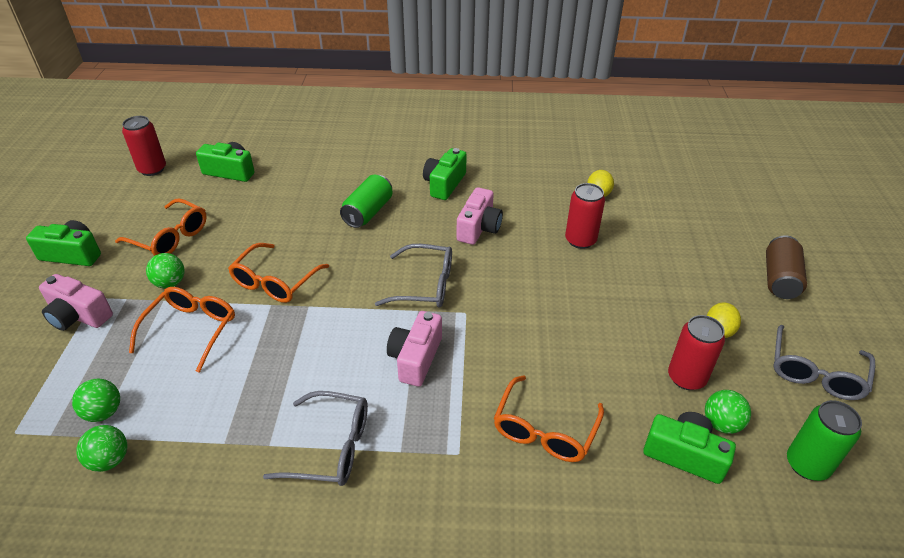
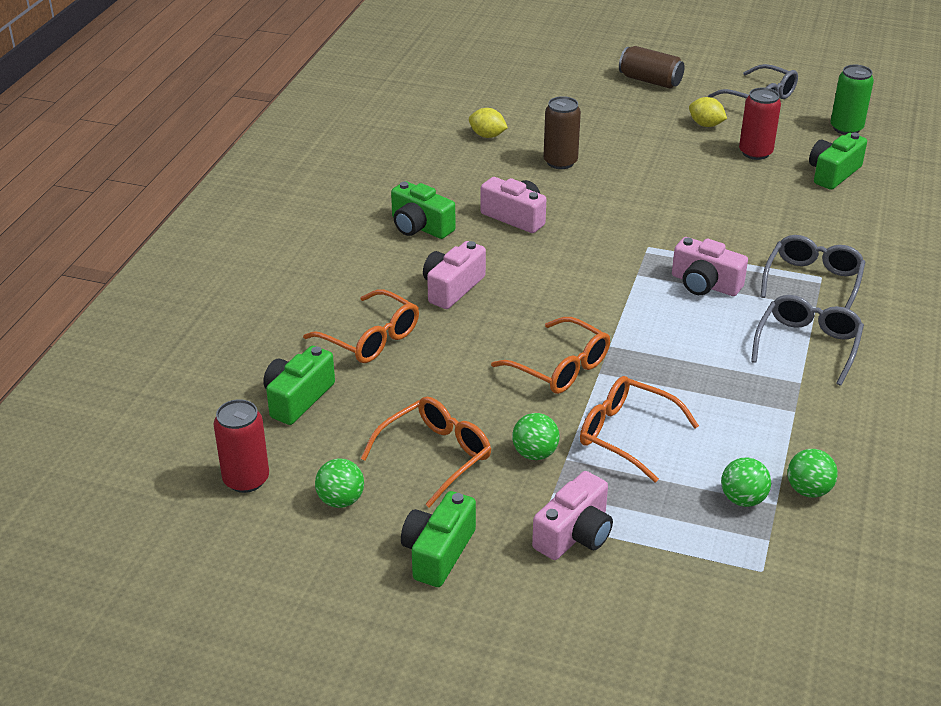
camera: 75 degrees left, 5 degrees down
green can [340,175,393,228] -> pink camera [423,241,486,309]
grey glasses [375,244,452,308] -> grey glasses moved to [761,235,865,309]
orange glasses [494,375,604,462] -> orange glasses moved to [303,289,419,363]
red can [565,183,605,249] -> brown can [543,96,581,169]
green ball [705,390,751,434] -> green ball moved to [315,458,364,508]

